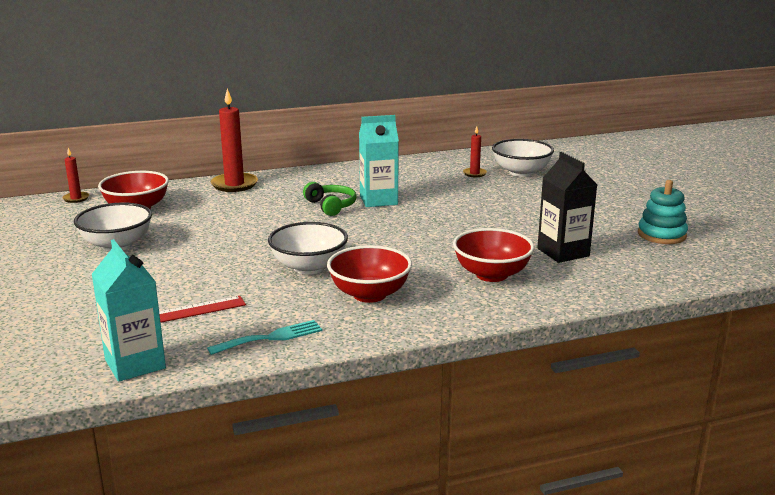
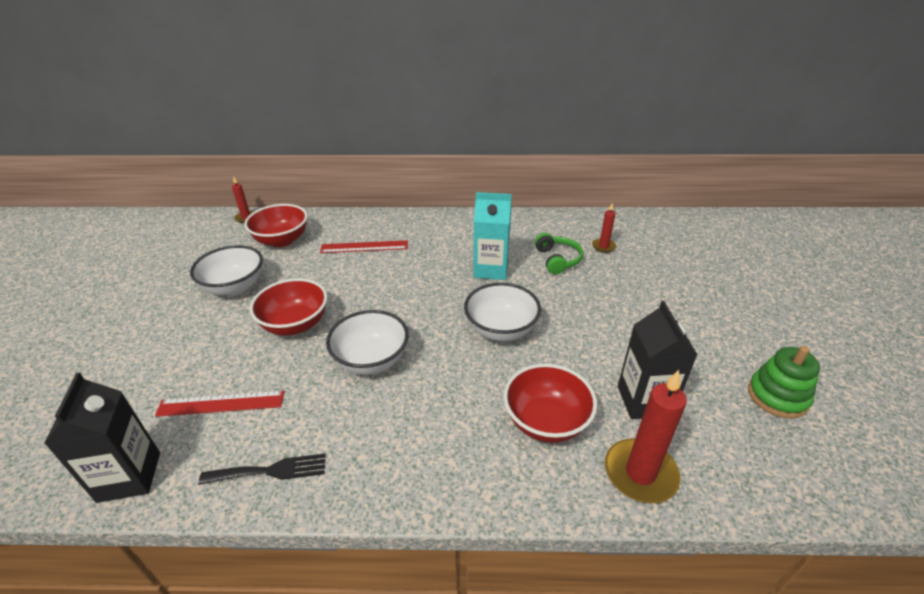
camera: 20 degrees right, 15 degrees up
turquoise carton [92,239,166,382] -> black carton [44,372,160,503]
turquoise fork [207,320,323,355] -> black fork [199,454,326,485]
red candle [210,88,258,192] -> red candle moved to [605,370,687,503]
green headphones [303,182,356,216] -> green headphones moved to [535,233,583,274]
red bowl [327,245,412,303] -> red bowl moved to [250,278,328,336]
white bowl [492,139,554,177] -> white bowl moved to [464,283,541,341]
turquoise stacking toy [638,180,688,244] -> green stacking toy [748,346,820,419]
none -> red ruler [320,240,408,253]

